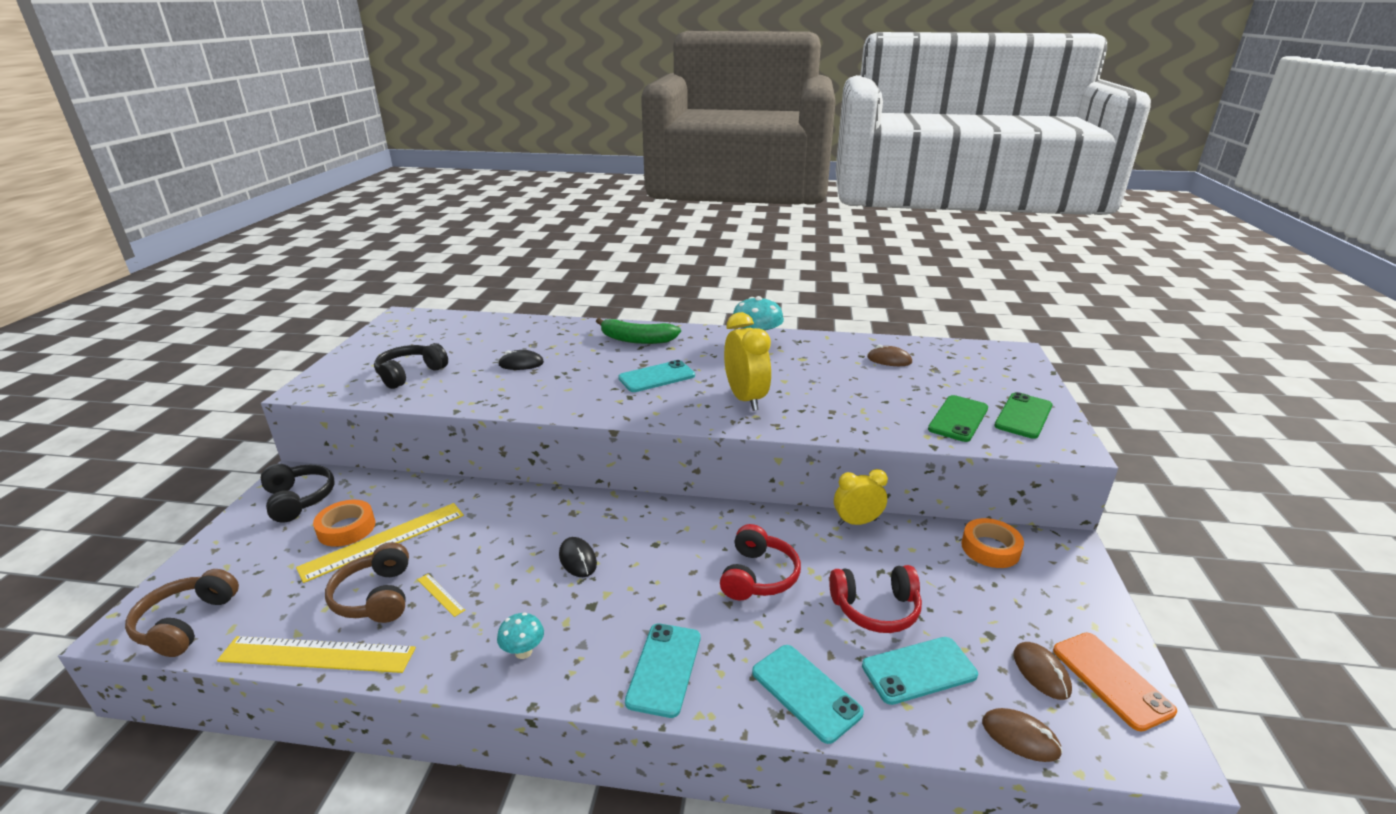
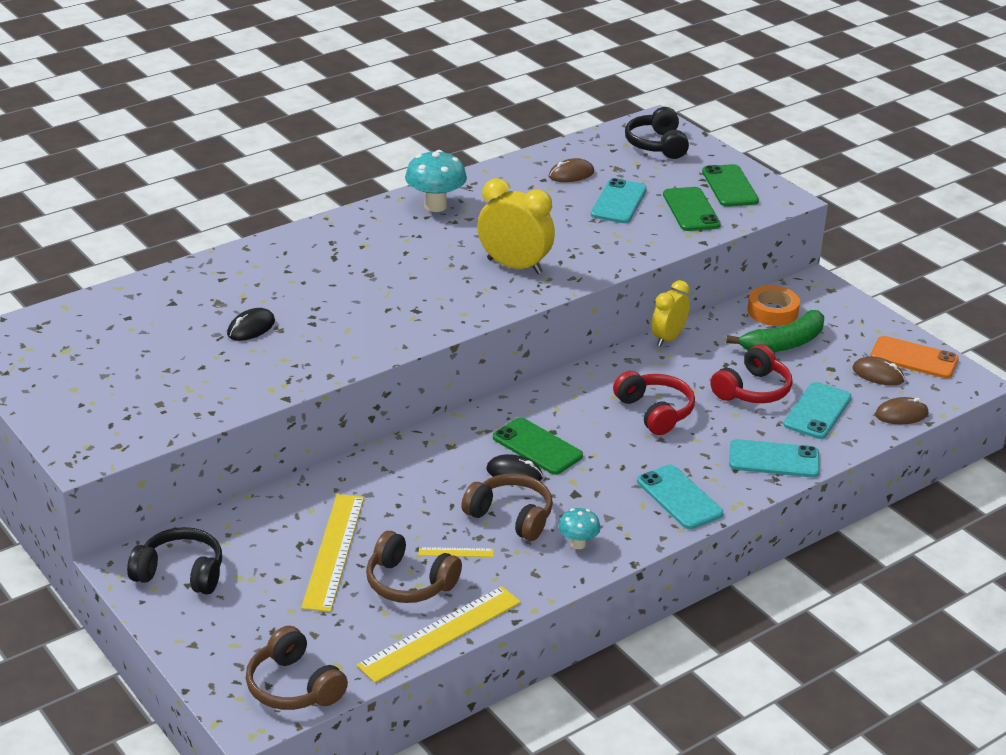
camera: 45 degrees left, 5 degrees up
orange tape [313,500,375,547] -> none
black headphones [374,343,448,389] -> black headphones moved to [625,107,689,159]
green banana [596,318,681,344] -> green banana moved to [726,310,824,352]
turquoise phone [618,360,695,392] -> turquoise phone moved to [591,178,647,223]
none -> brown headphones [461,473,553,541]
none -> green phone [493,417,583,475]

